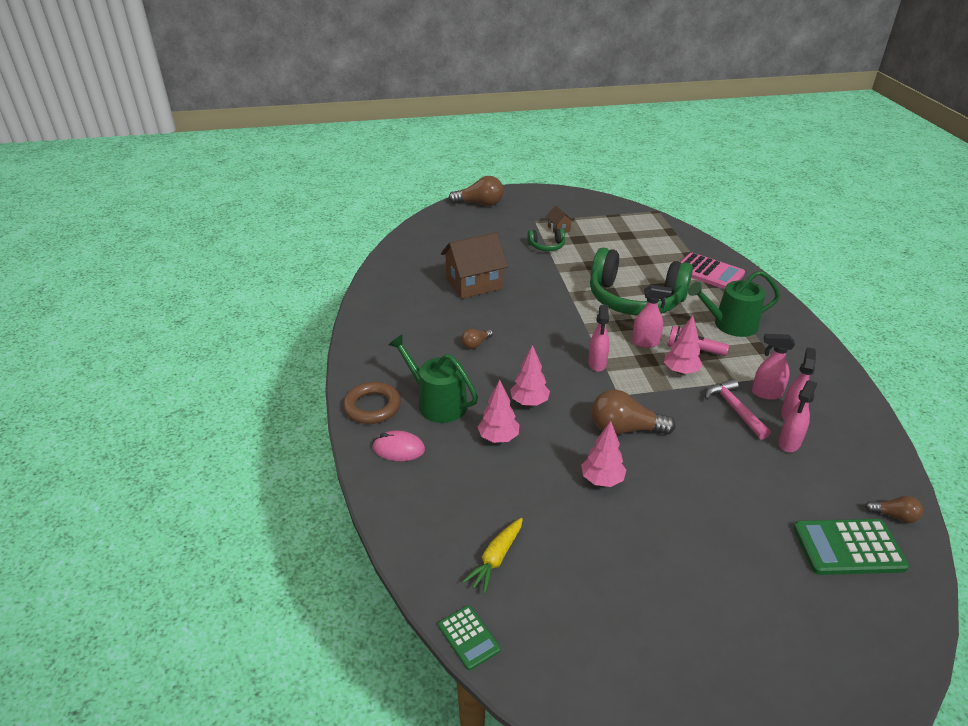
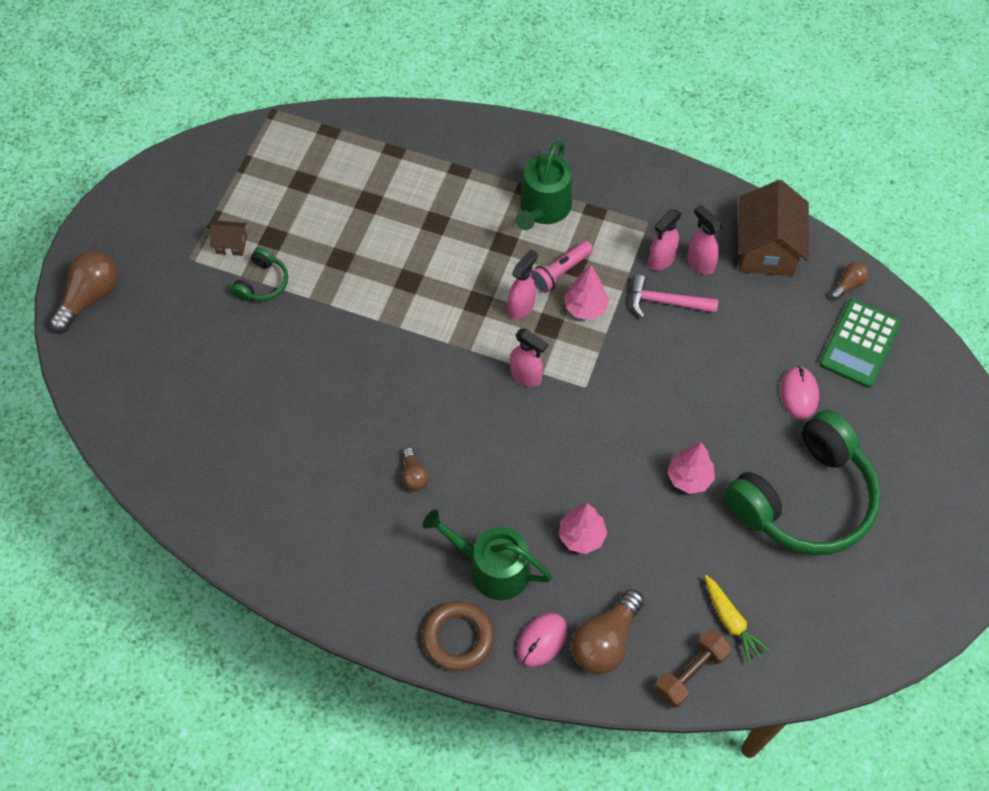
camera: 60 degrees left, 25 degrees up
green watering can [388,335,478,423] -> green watering can turned 45 degrees clockwise [423,509,553,600]
green calculator [438,605,501,670] -> none
brown house [441,232,508,299] -> brown house moved to [738,180,809,276]
pink tree [510,345,550,406] -> none
green headphones [590,248,693,316] -> green headphones moved to [725,410,881,555]
brown light bulb [591,389,676,435] -> brown light bulb moved to [571,589,644,674]
pink calculator [681,253,745,289] -> none
pink spray bottle [778,380,817,452] -> none
none -> brown dumbbell [655,629,732,708]
none -> pink mouse [781,366,819,419]

